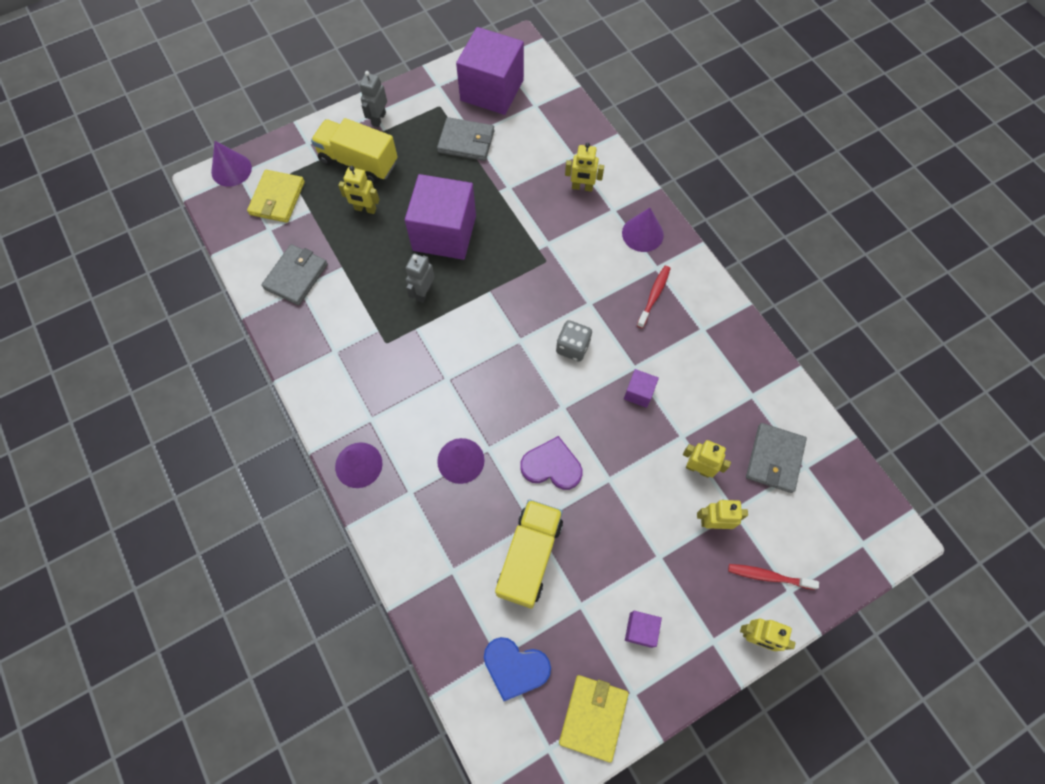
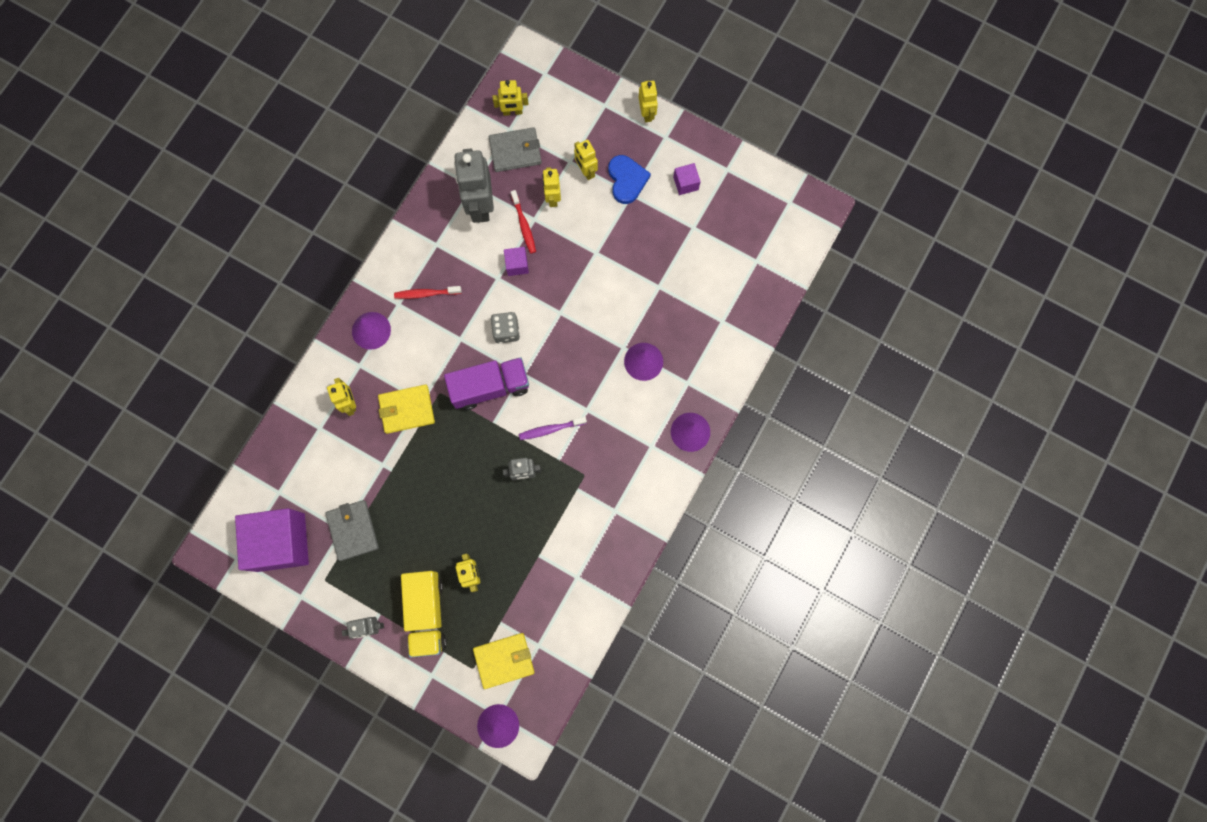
camera: 120 degrees left, 10 degrees up
grey wallet [261,244,328,305] -> none
purple cube [405,174,476,260] -> none
blue heart [484,637,551,701] -> blue heart moved to [608,155,651,204]
yellow truck [495,499,563,609] -> none
purple heart [520,436,582,490] -> none
yellow wallet [559,675,629,763] -> yellow wallet moved to [378,385,435,434]
red toothbrush [728,564,819,590] -> red toothbrush moved to [511,190,536,253]
none -> purple truck [444,357,529,410]
none -> grey robot [454,148,494,223]
none -> yellow robot [492,80,528,116]
none -> purple toothbrush [519,417,587,440]

